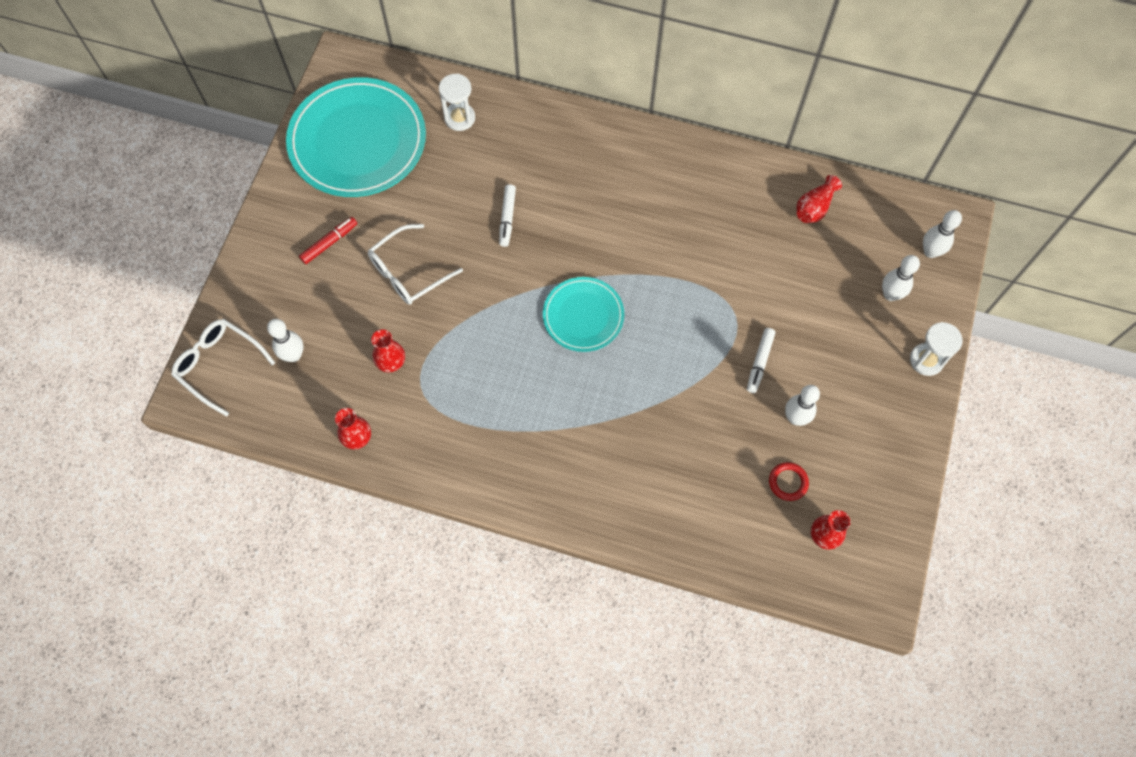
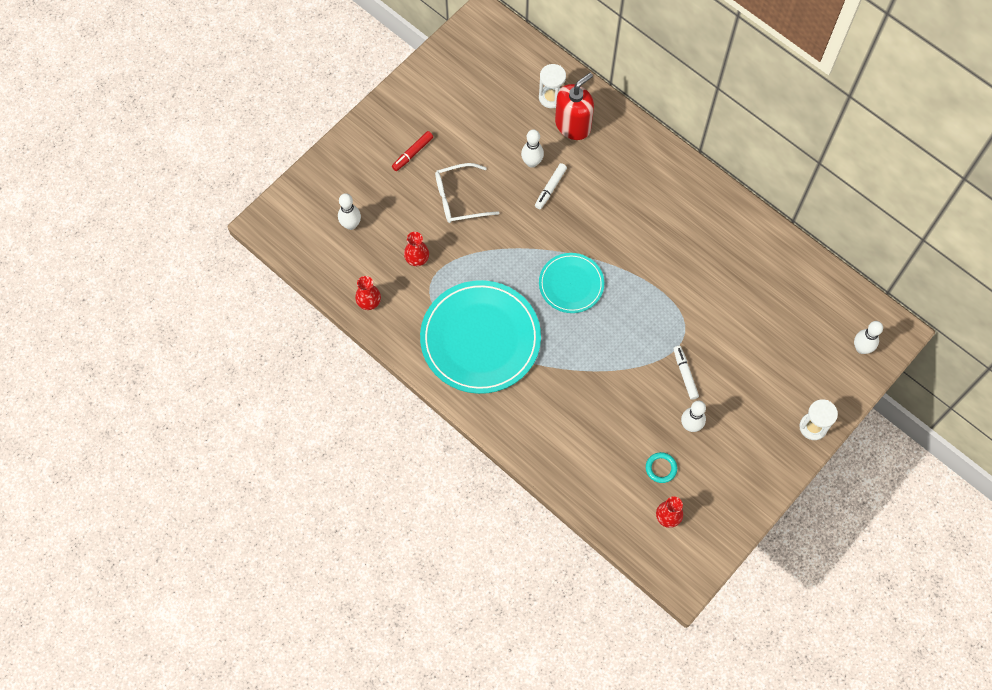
camera: 25 degrees right, 0 degrees up
white glasses [171,319,275,416] -> none
turquoise plate [286,77,426,197] -> turquoise plate moved to [420,280,541,394]
red marker [299,217,357,264] -> red marker turned 150 degrees clockwise [392,131,433,171]
white marker [747,328,775,393] -> white marker turned 120 degrees clockwise [673,346,699,400]
red ring [769,462,809,501] -> turquoise ring [646,452,677,483]
red vase [796,175,842,223] -> none
white bowling pin [882,255,920,301] -> white bowling pin moved to [521,129,544,168]
none -> red soap dispenser [555,73,594,140]

